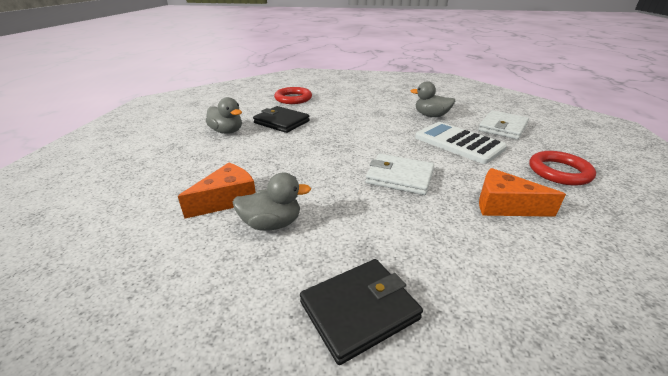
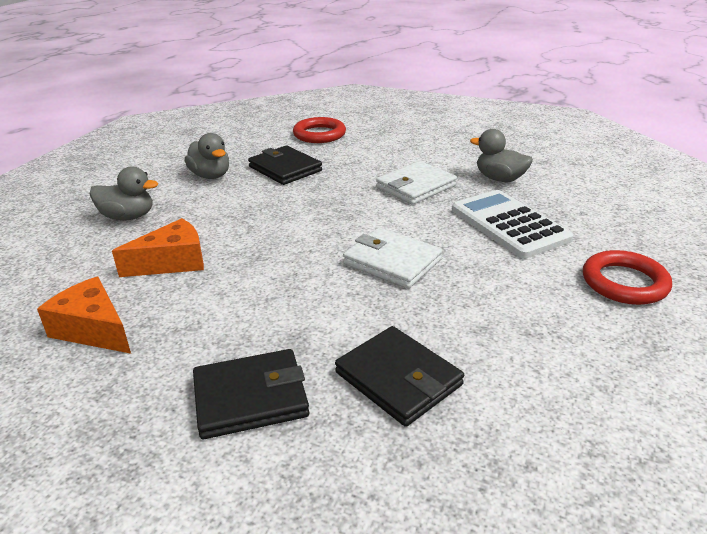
camera: 15 degrees right, 0 degrees up
grey duck [233,173,311,231] -> grey duck moved to [89,166,158,220]
white wallet [478,110,529,139] -> white wallet moved to [376,161,457,204]
orange cheese [479,168,566,217] -> orange cheese moved to [37,277,131,354]
none -> black wallet [335,326,464,427]

